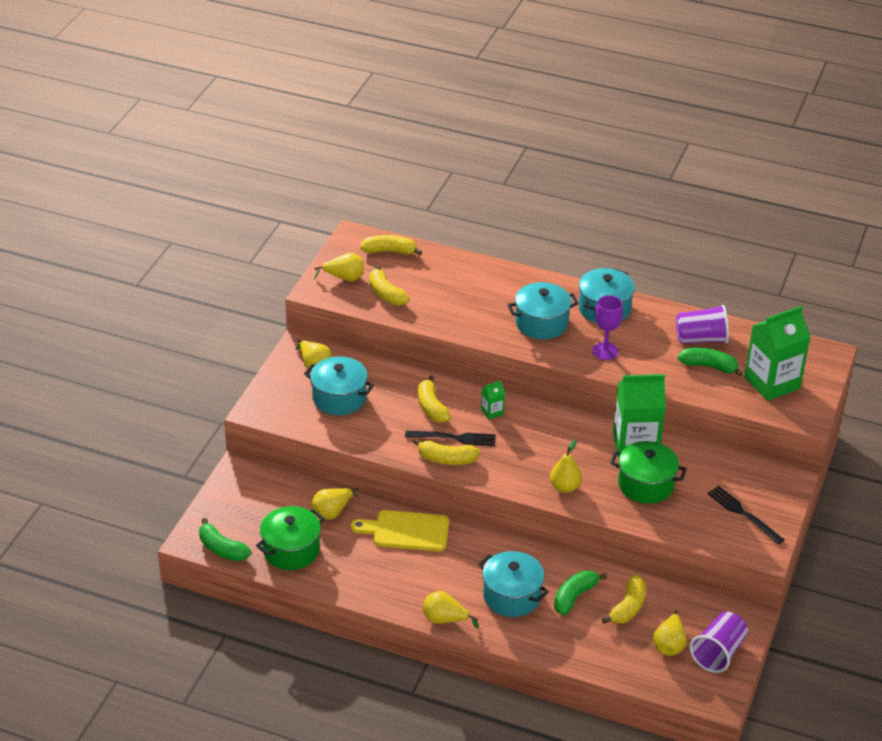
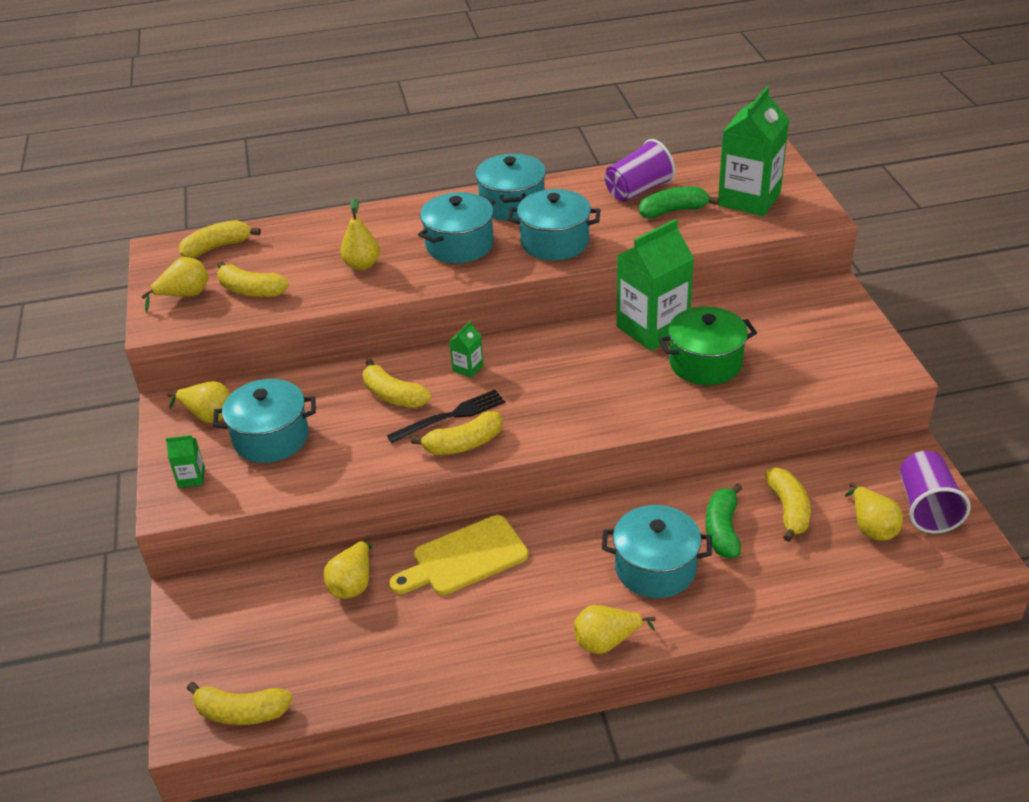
camera: 30 degrees left, 0 degrees up
green banana [199,518,251,561] -> yellow banana [187,682,292,725]
green pot [256,506,325,570] -> none
yellow pear [550,439,582,493] -> yellow pear moved to [340,198,380,270]
purple goblet [592,295,623,360] -> turquoise pot [508,189,600,261]
black fork [707,486,784,544] -> none
none -> green carton [166,435,205,488]

